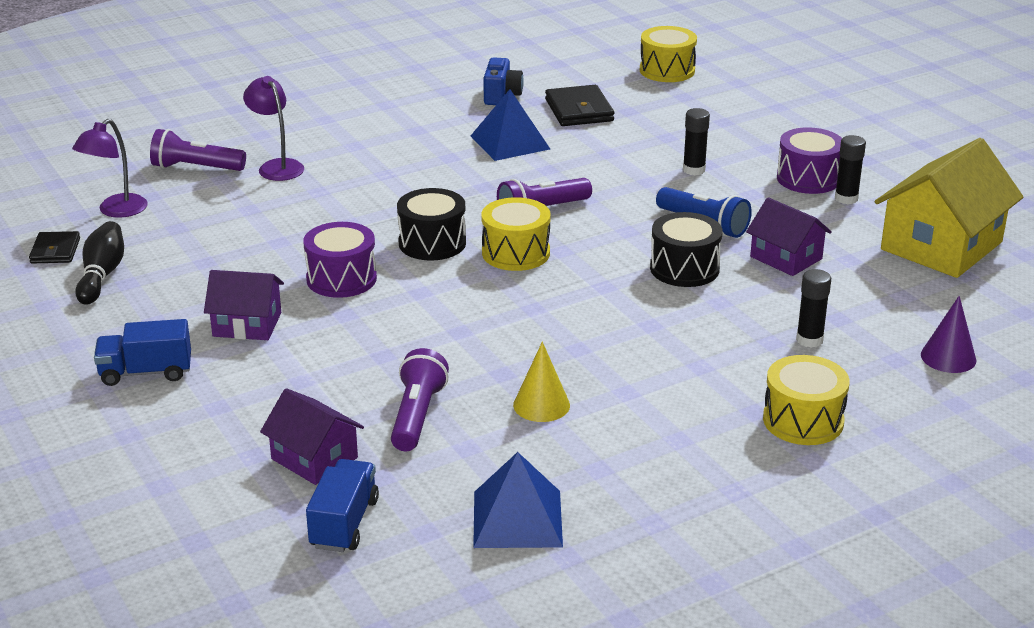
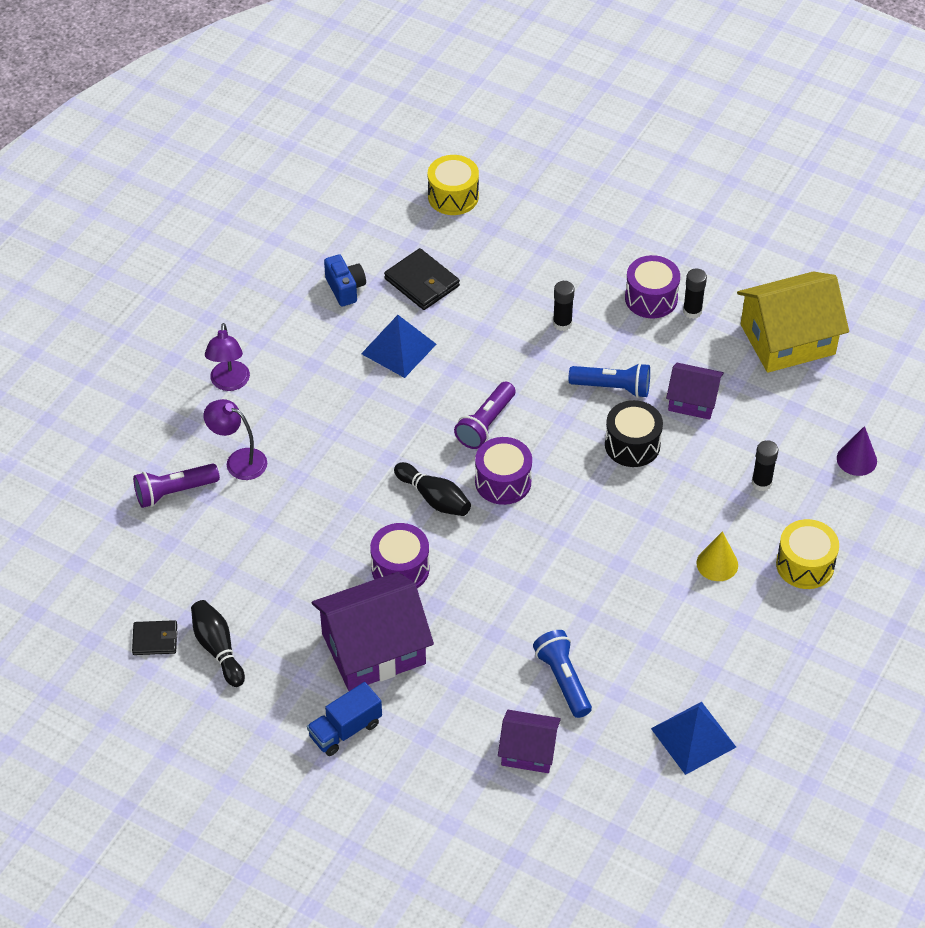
camera: 30 degrees left, 20 degrees up
black wallet [29,231,80,263] -> black wallet turned 60 degrees counterclockwise [132,620,177,655]
purple lamp [72,119,148,218] -> purple lamp moved to [205,323,250,391]
purple house [204,270,284,340] -> purple house [312,572,434,691], size x1.78
blue truck [306,459,379,552] -> none
purple flashlight [391,348,449,451] -> blue flashlight [533,630,592,718]
black drum [397,188,466,260] -> black bowling pin [394,462,471,516]
yellow drum [482,197,551,271] -> purple drum [475,437,532,505]
yellow cone [513,342,570,422] -> yellow cone moved to [696,531,738,581]
yellow house [875,138,1023,278] -> yellow house turned 60 degrees clockwise [737,272,849,373]

